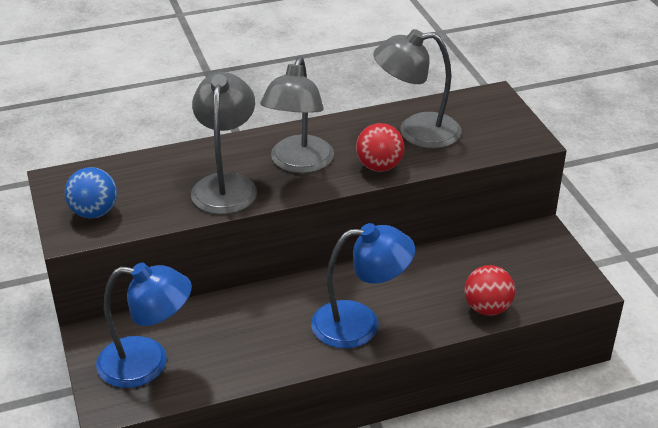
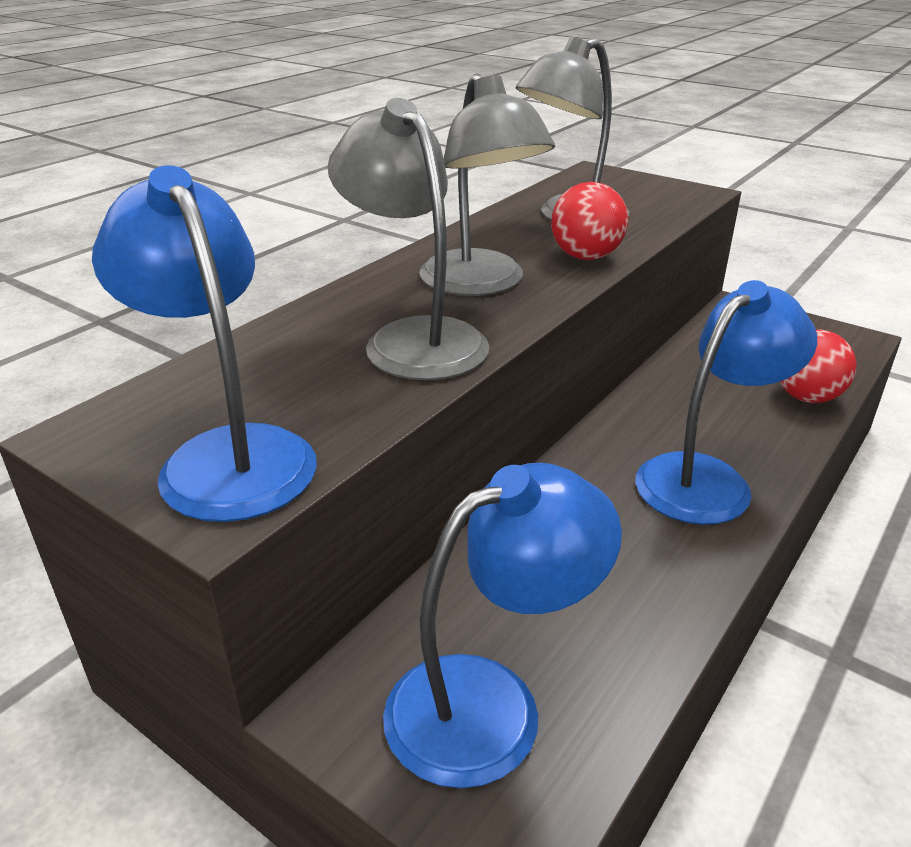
camera: 35 degrees left, 5 degrees down
blue ball [65,167,117,218] -> blue lamp [92,165,317,522]

